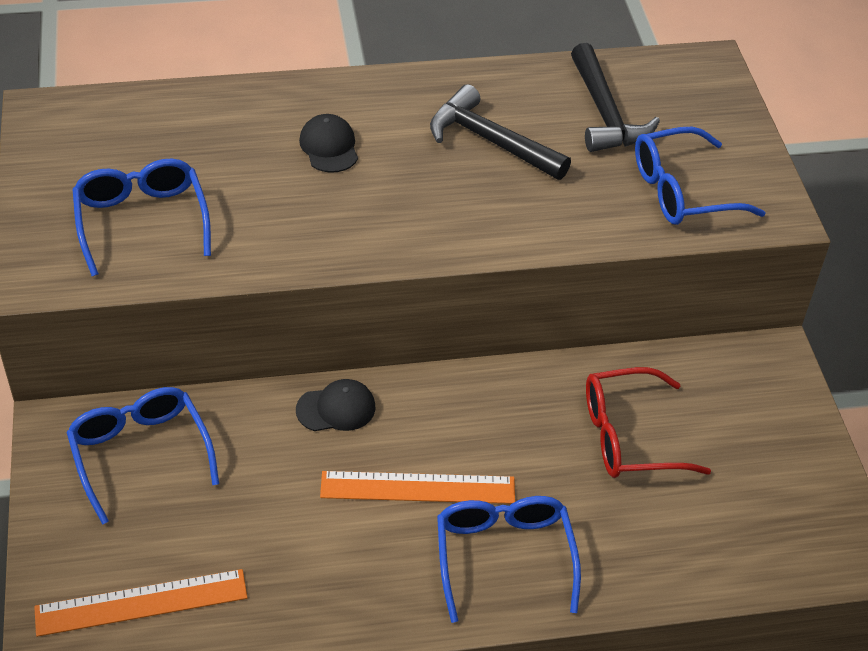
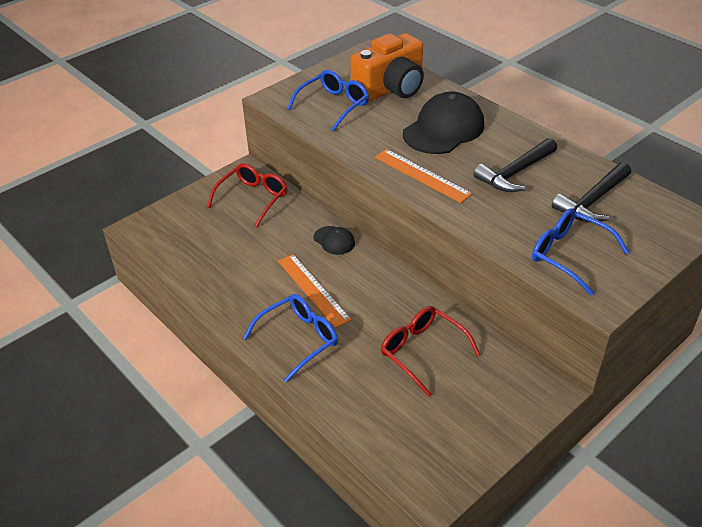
camera: 60 degrees right, 5 degrees down
orange ruler [34,569,247,637] -> orange ruler moved to [375,149,472,203]
blue glasses [66,387,219,525] -> red glasses [207,163,288,227]
black cap [299,114,358,173] -> black cap [403,92,485,154], size x2.06
black hammer [430,84,571,180] -> black hammer turned 135 degrees counterclockwise [474,138,557,192]
none -> orange camera [350,33,424,102]

